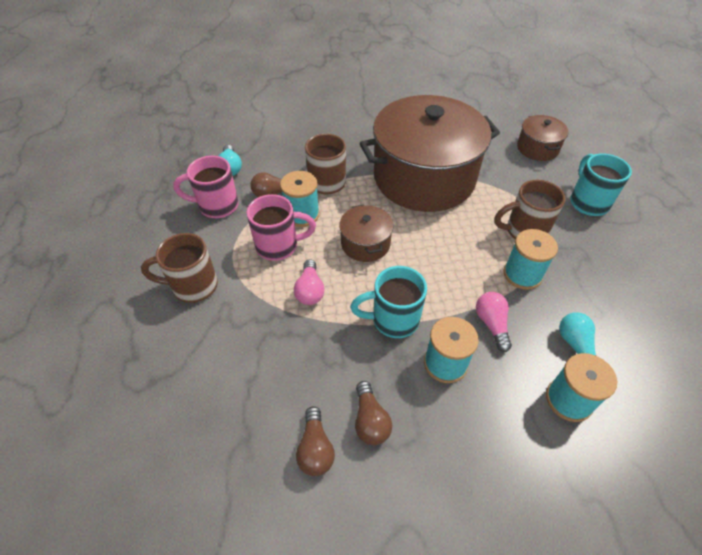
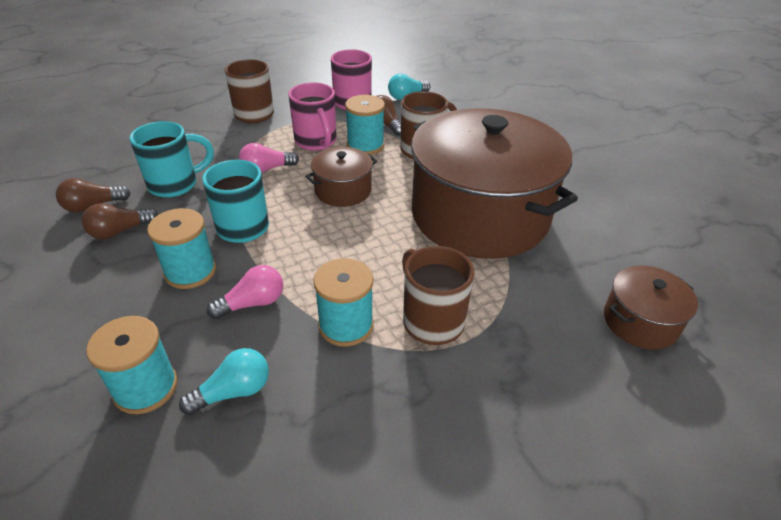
camera: 70 degrees right, 10 degrees down
turquoise mug [570,153,632,216] -> turquoise mug moved to [129,121,214,198]

